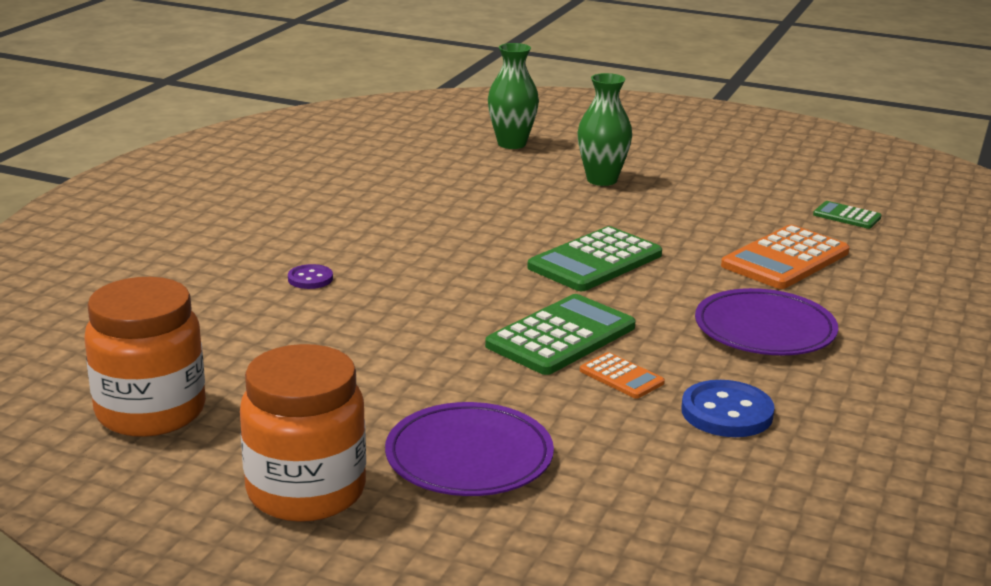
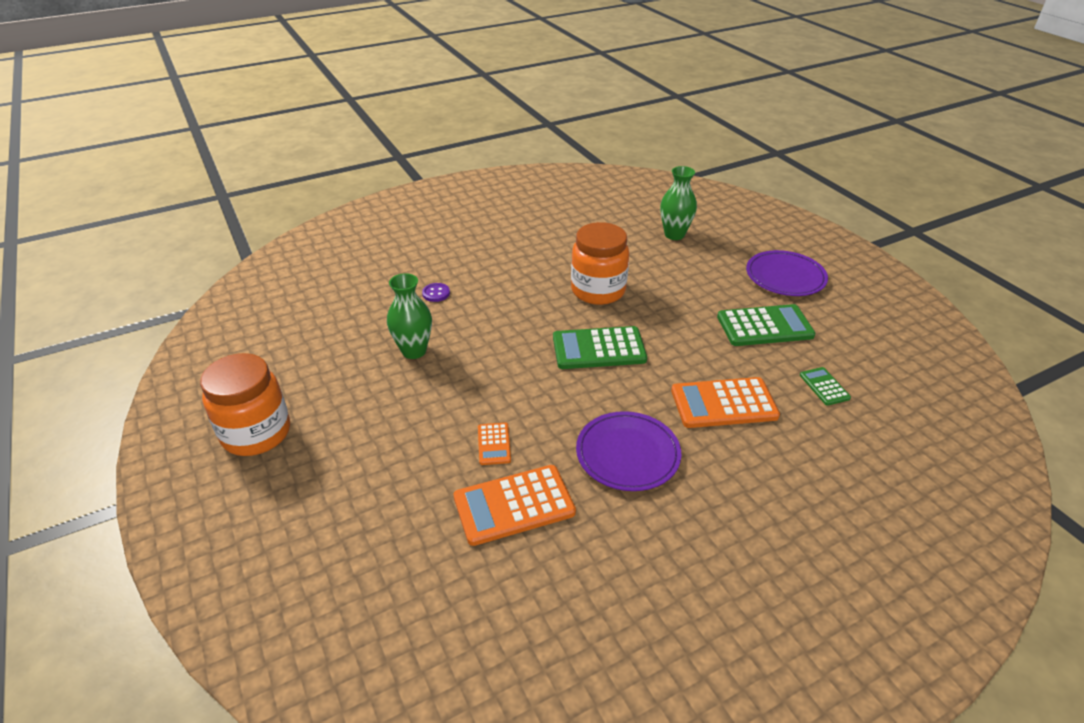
camera: 40 degrees right, 15 degrees up
orange jar [84,277,206,437] -> orange jar moved to [571,222,629,305]
purple plate [385,402,554,496] -> purple plate moved to [746,250,828,296]
green calculator [485,294,636,375] -> green calculator moved to [717,304,816,346]
green vase [577,73,632,186] -> green vase moved to [387,273,432,359]
blue button [681,380,775,437] -> orange calculator [454,465,576,546]

